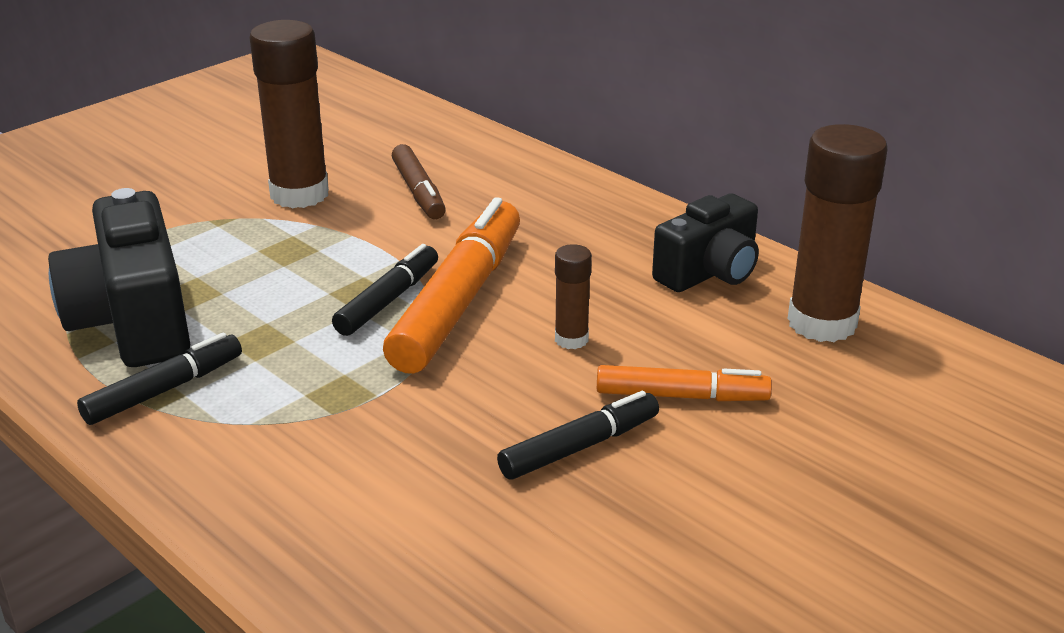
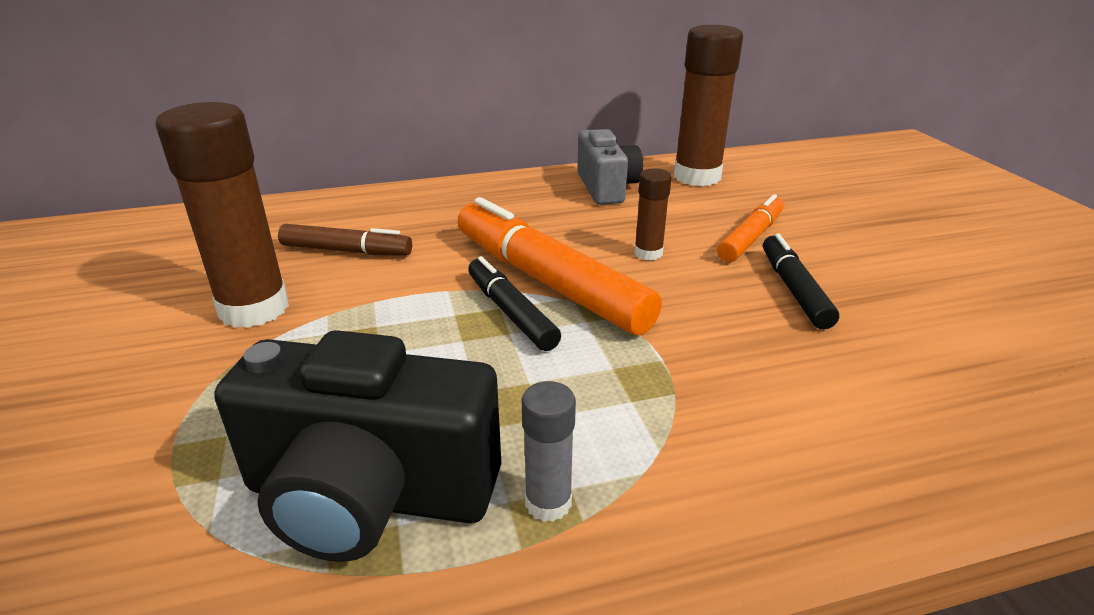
camera: 60 degrees left, 0 degrees up
black marker [77,332,242,425] -> grey glue stick [522,381,576,522]
black camera [652,193,759,292] -> grey camera [577,129,643,205]

